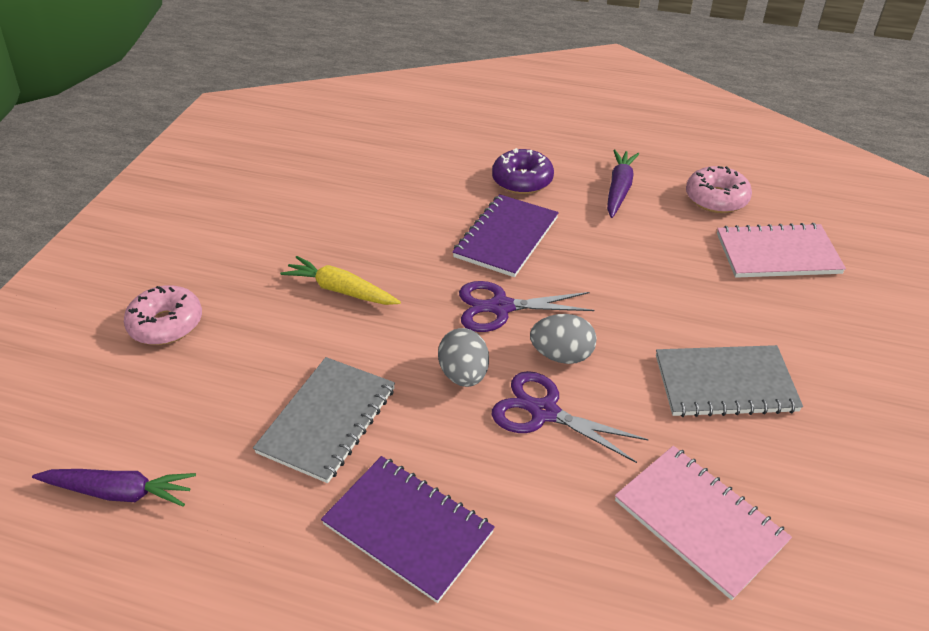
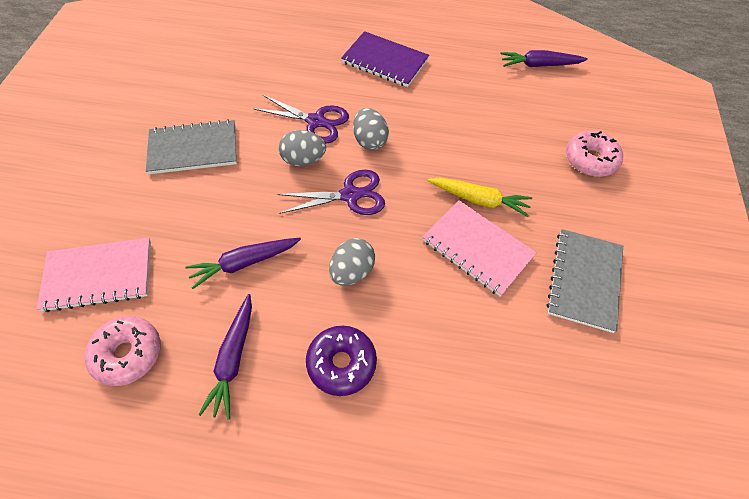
camera: 170 degrees right, 15 degrees up
grey notebook [253,357,395,483] -> grey notebook moved to [547,229,623,333]
purple notebook [452,194,559,277] -> grey egg [329,238,375,286]
pink notebook [615,446,792,600] -> pink notebook moved to [423,200,537,297]
none -> purple carrot [185,238,301,289]

